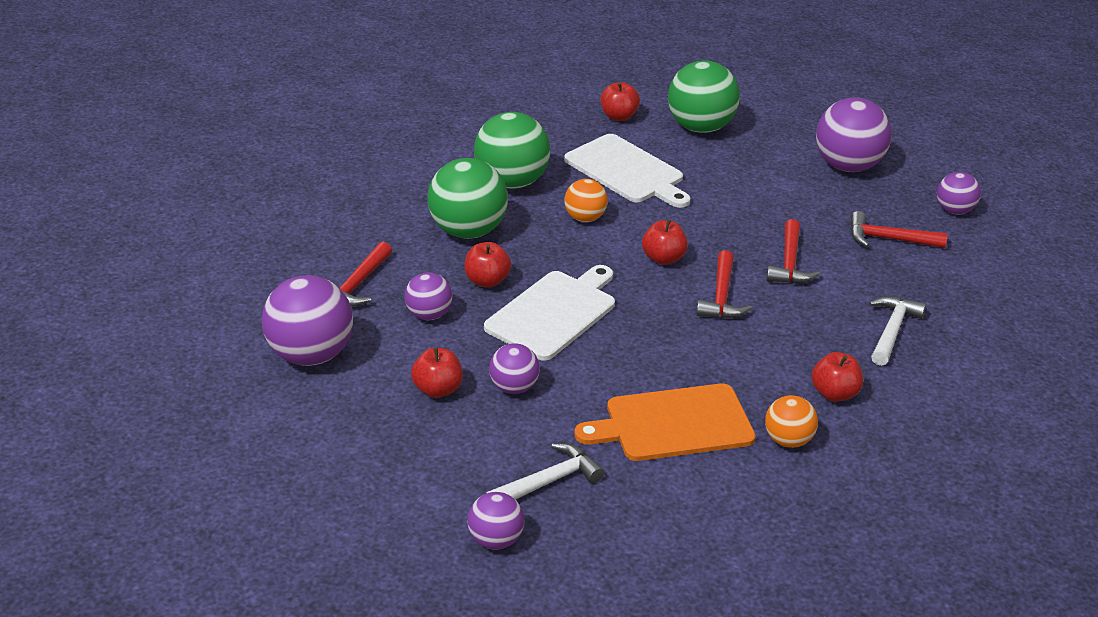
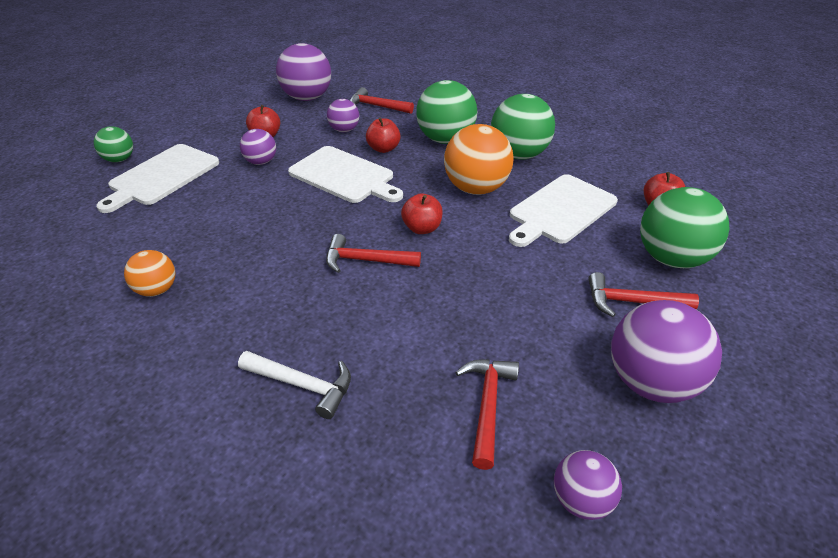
camera: 90 degrees right, 5 degrees up
purple ball [467,492,524,550] -> green ball [94,126,133,162]
white hammer [486,443,604,500] -> white cutting board [96,144,219,213]
orange ball [564,179,608,222] -> orange ball [444,124,513,195], size x1.81
orange cutting board [574,383,756,461] -> none
red hammer [766,219,820,284] -> red hammer moved to [588,272,699,317]
red apple [811,352,863,402] -> none

